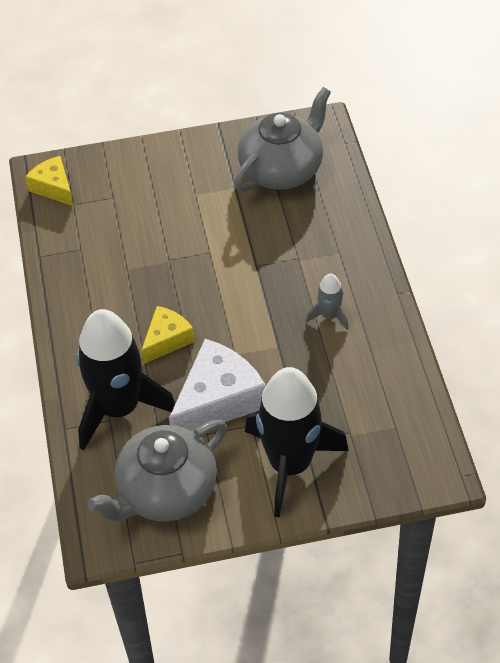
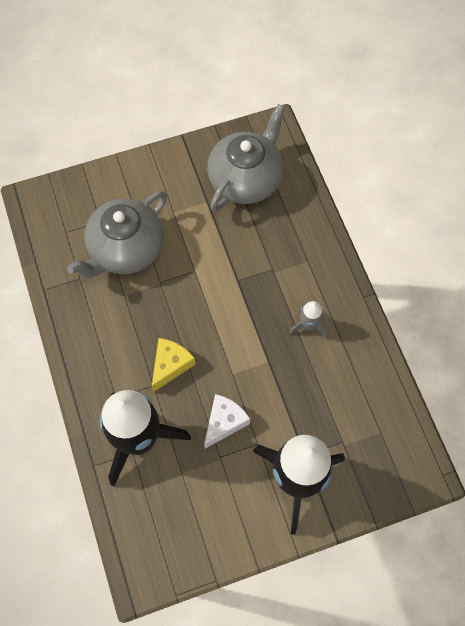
camera: 10 degrees left, 15 degrees up
yellow cheese [25,156,73,206] -> none
grey teapot [87,420,227,522] -> grey teapot moved to [67,191,167,278]
white cheese [169,339,266,432] -> white cheese [204,394,250,449], size x0.59

